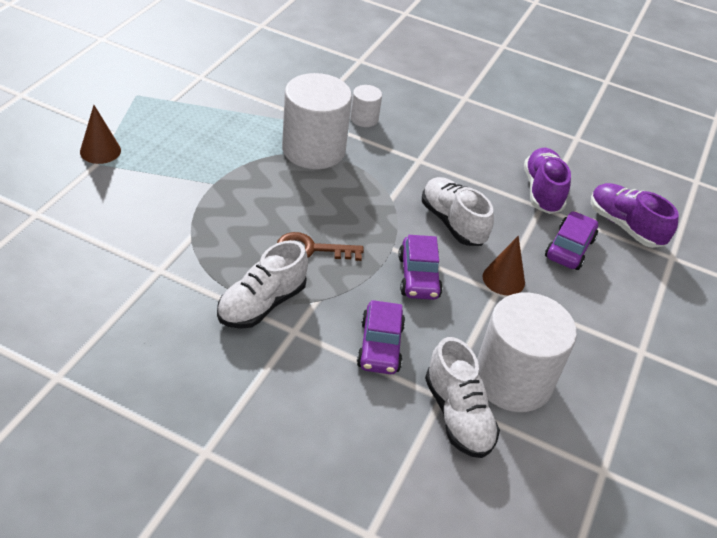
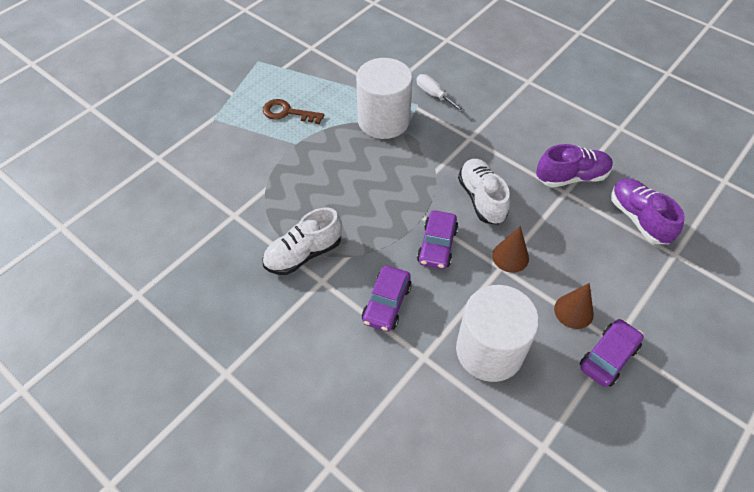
camera: 20 degrees right, 10 degrees up
brown cone [80,105,121,164] -> brown cone moved to [554,283,594,329]
brown key [277,232,364,261] -> brown key moved to [263,99,324,124]
white cylinder [350,85,382,127] -> white screwdriver [416,74,465,112]
white shoe [425,337,500,458] -> none
purple shoe [524,148,571,214] -> purple shoe turned 60 degrees clockwise [536,144,613,187]
purple car [545,211,598,270] -> purple car moved to [580,319,644,387]

